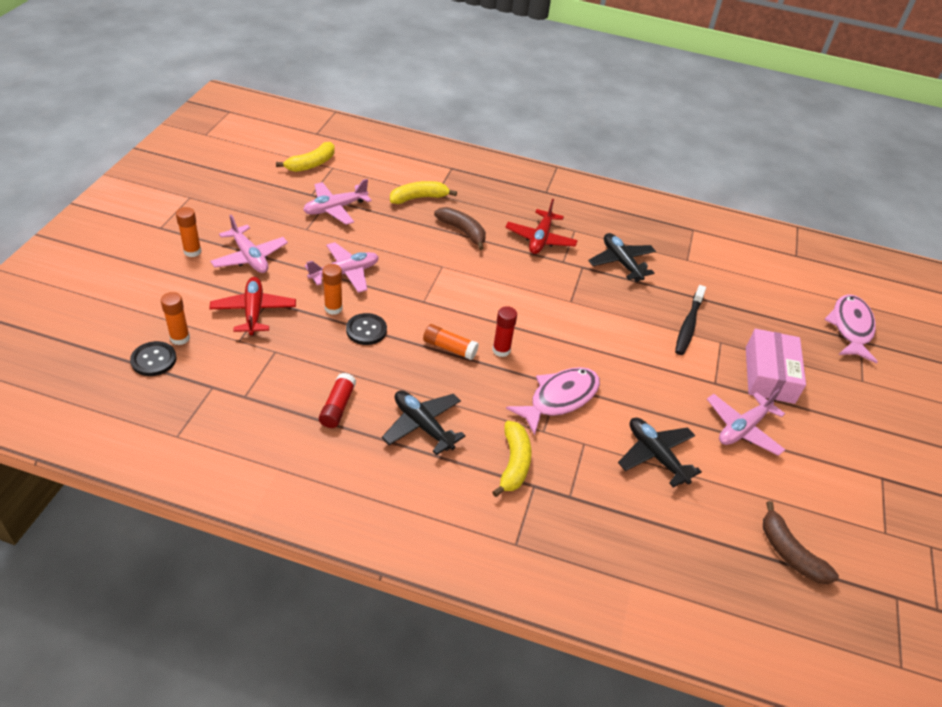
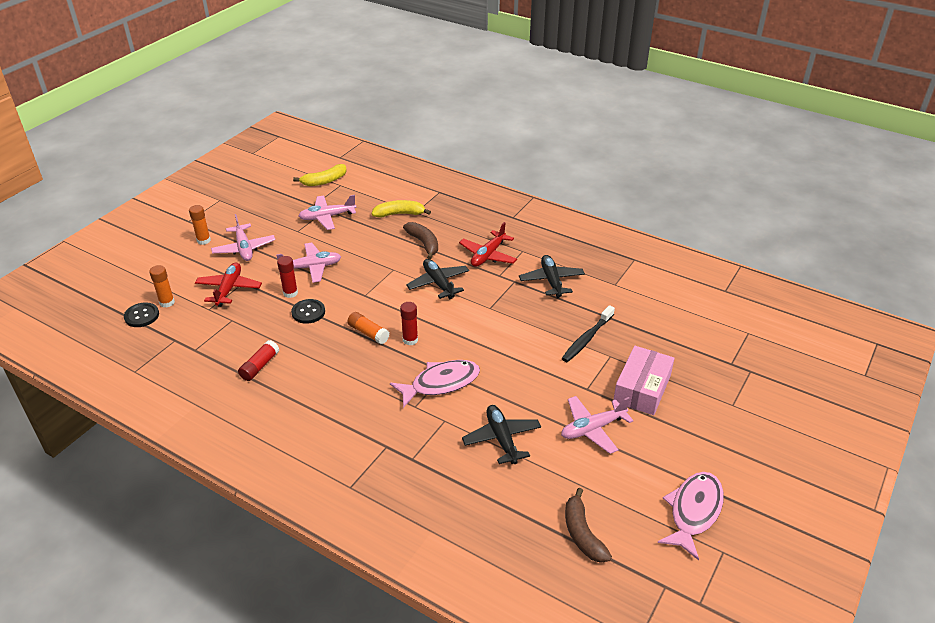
camera: 20 degrees right, 5 degrees down
orange glue stick [322,264,343,315] -> red glue stick [277,256,298,298]
black plane [382,390,465,455] -> black plane moved to [406,259,469,299]
yellow banana [492,421,532,497] -> none
pink fish [824,294,878,364] -> pink fish moved to [658,472,724,560]

